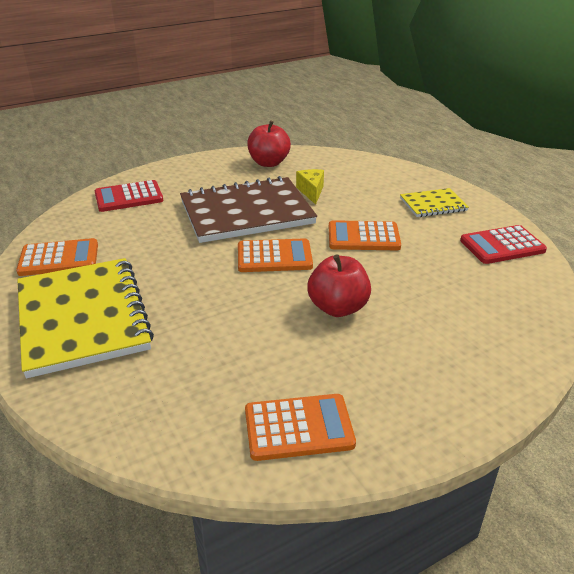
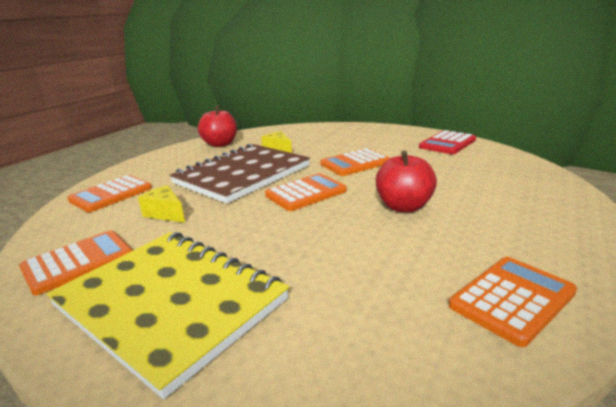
camera: 30 degrees left, 10 degrees down
red calculator [95,180,163,212] -> orange calculator [68,175,152,212]
yellow notebook [400,188,469,217] -> none
none -> yellow cheese [138,185,185,223]

